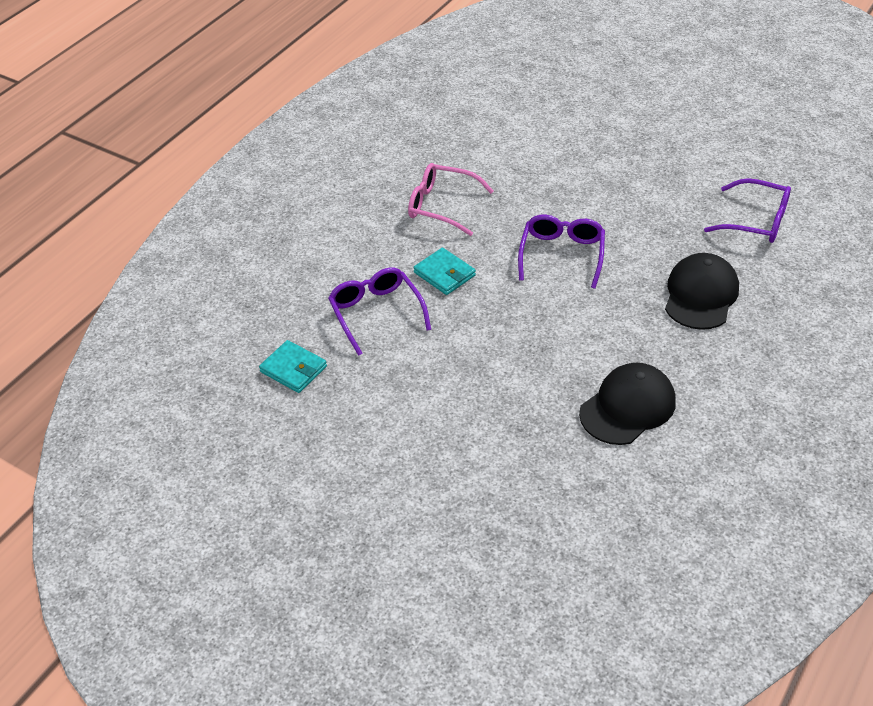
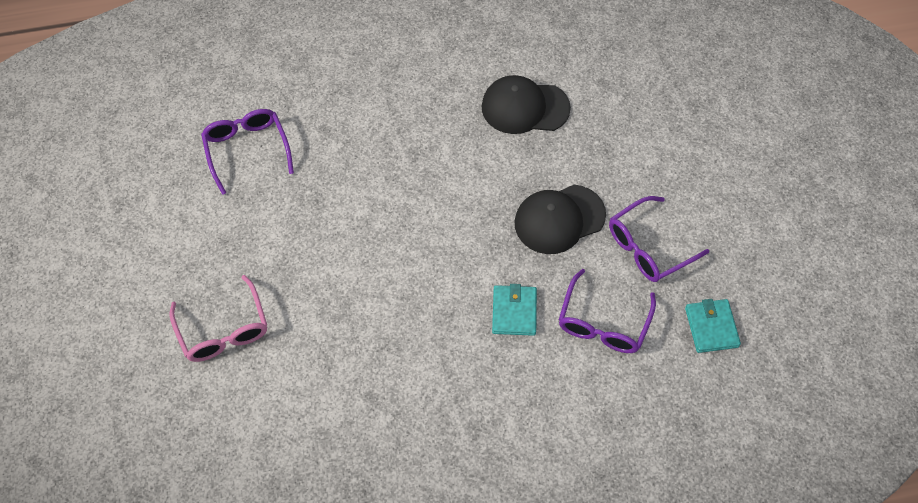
camera: 135 degrees left, 15 degrees up
pink glasses [408,163,494,236] -> pink glasses moved to [169,275,267,362]
purple glasses [518,215,605,289] -> purple glasses moved to [609,196,709,282]
black cap [665,253,739,330] -> black cap moved to [514,185,606,254]

